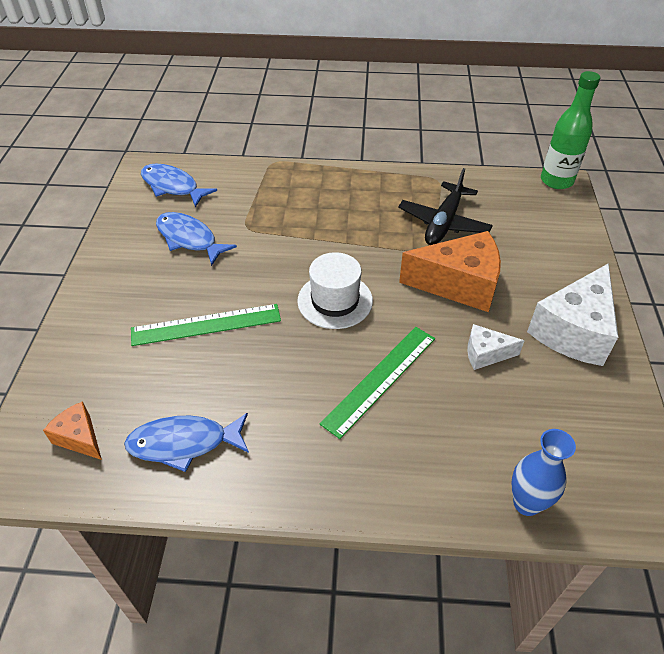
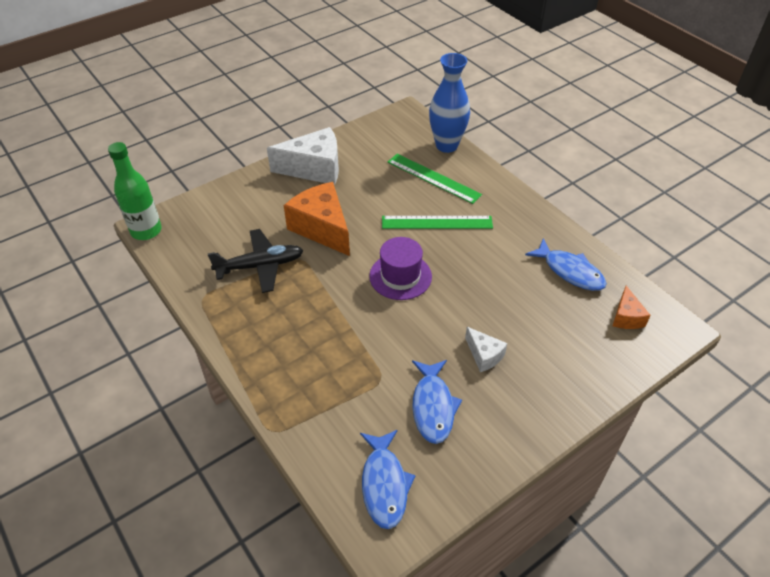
camera: 130 degrees left, 0 degrees up
green ruler [131,304,281,346] -> green ruler moved to [388,154,482,204]
white hat [297,252,373,329] -> purple hat [369,237,432,300]
white cheese [467,324,525,370] -> white cheese moved to [465,327,507,372]
blue vase [512,429,576,516] -> blue vase [429,53,470,153], size x1.52

